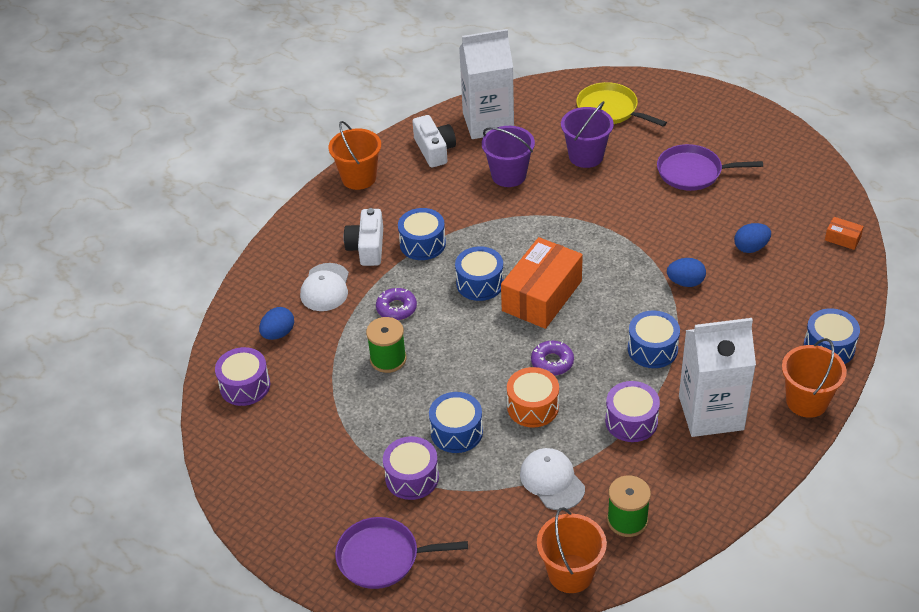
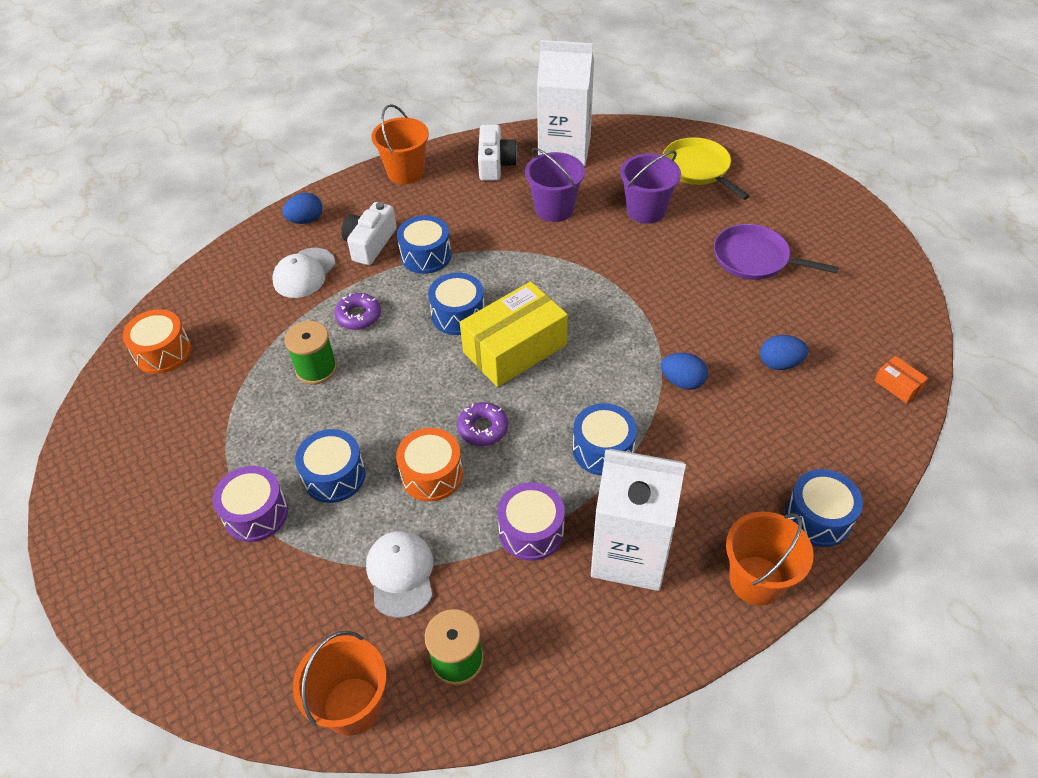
camera: 20 degrees right, 5 degrees up
purple drum [215,347,270,406] -> orange drum [122,309,191,374]
blue egg [259,307,294,340] -> blue egg moved to [282,193,322,224]
purple pan [335,517,468,589] -> none
orange box [501,237,583,329] -> yellow box [460,281,568,387]

